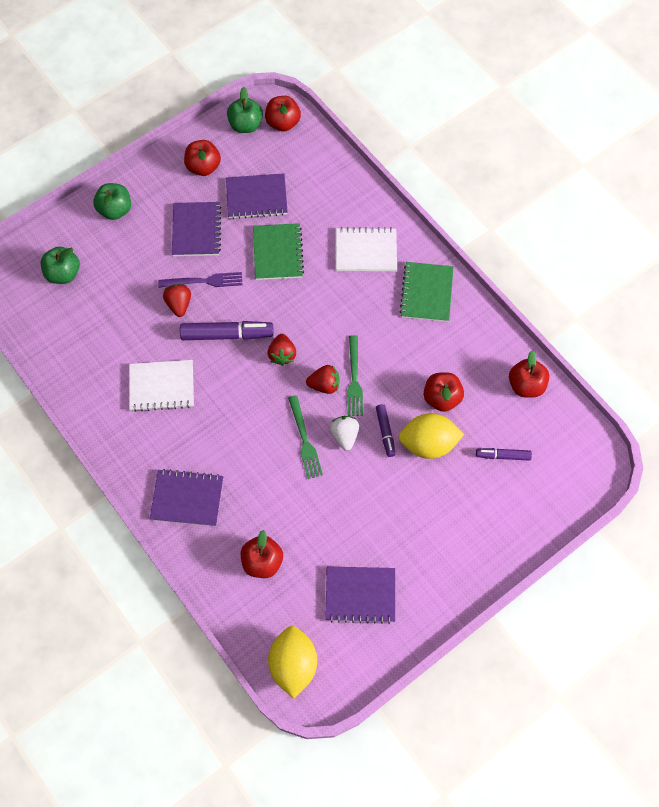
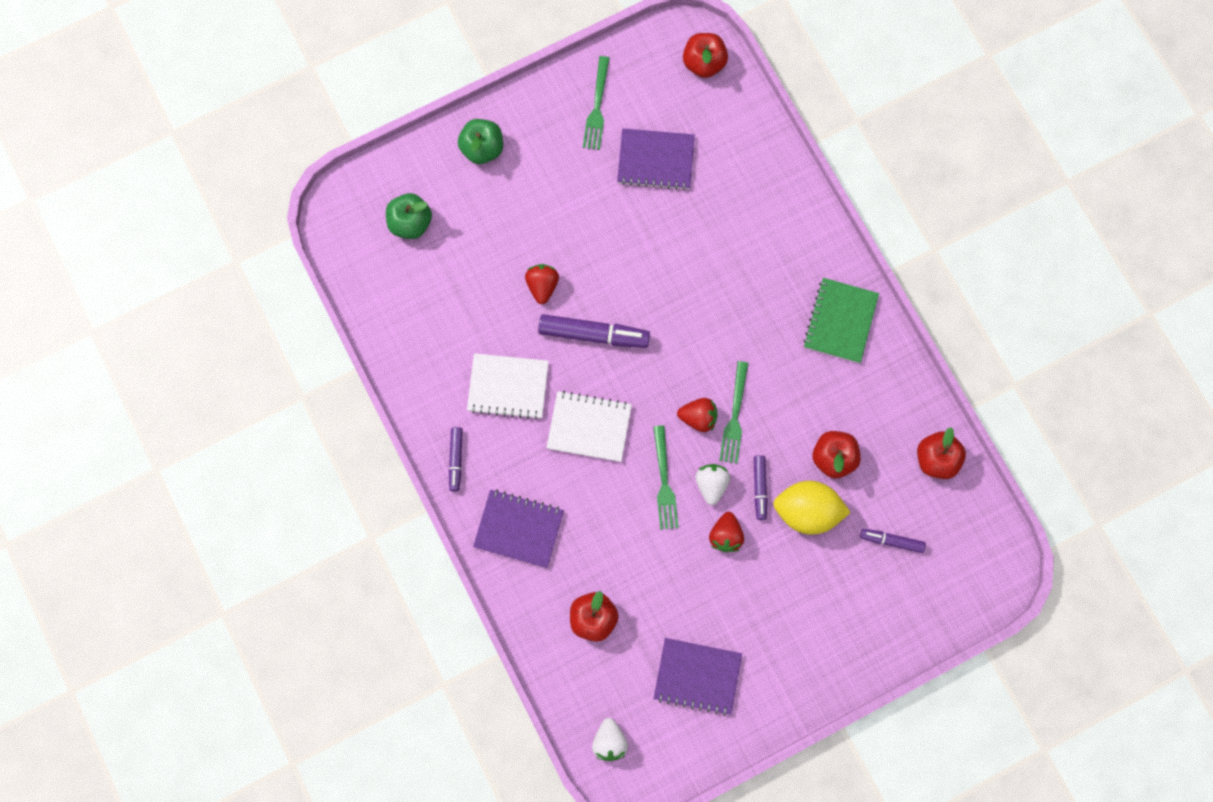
camera: 10 degrees right, 10 degrees up
purple fork [158,272,242,288] -> none
purple notebook [172,202,221,256] -> none
red apple [184,140,221,176] -> green fork [583,56,610,150]
green apple [227,87,263,133] -> none
green notebook [253,223,304,280] -> none
red strawberry [268,334,296,366] -> red strawberry moved to [709,512,744,552]
yellow lemon [268,626,317,699] -> white strawberry [592,718,628,761]
white notebook [336,227,397,271] -> white notebook moved to [546,391,632,462]
none -> purple marker [449,427,463,492]

